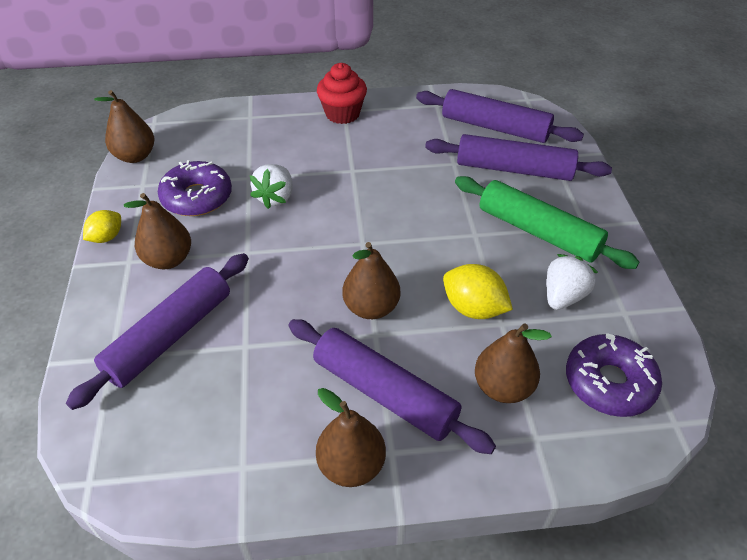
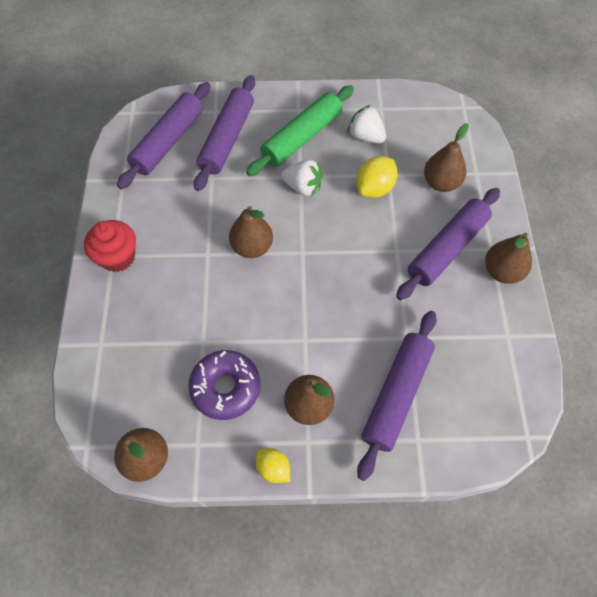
camera: 85 degrees left, 15 degrees up
purple rolling pin [66,253,249,410] -> purple rolling pin turned 75 degrees clockwise [357,311,437,481]
white strawberry [250,164,293,209] -> white strawberry moved to [282,160,323,196]
brown pear [343,242,400,319] -> brown pear moved to [229,206,273,258]
purple donut [566,333,662,417] -> none

